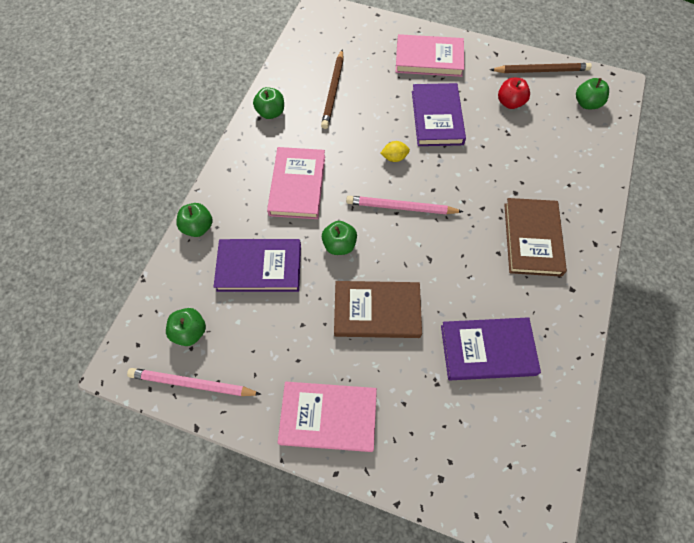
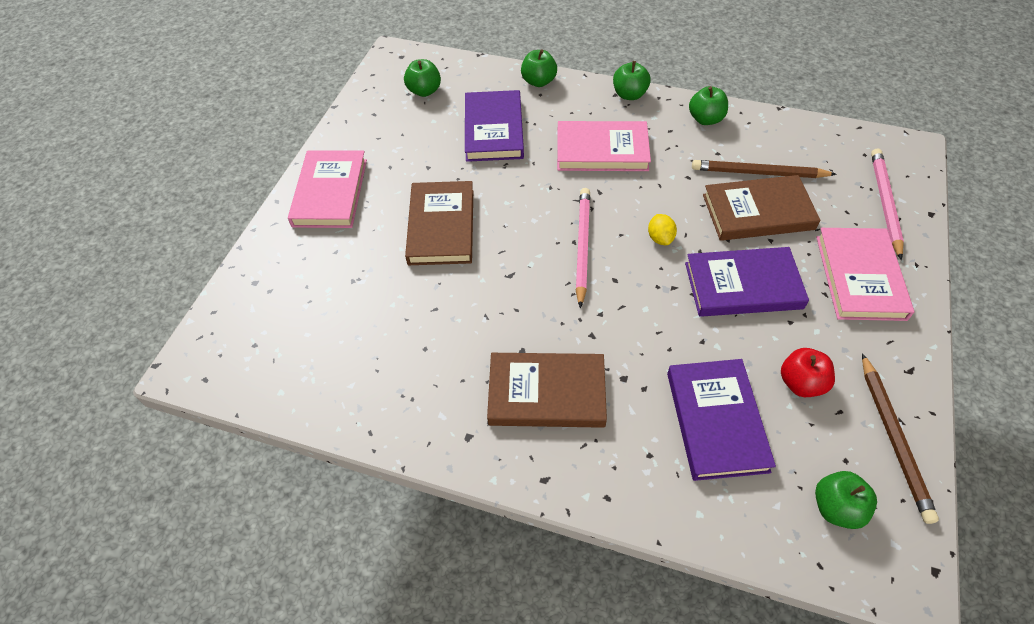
camera: 90 degrees right, 10 degrees down
pink pencil [127,368,262,396] -> pink pencil moved to [871,148,904,260]
green apple [322,221,357,255] -> green apple moved to [613,61,651,100]
purple book [441,317,541,380] -> purple book moved to [667,359,776,481]
none -> brown book [703,175,820,241]

